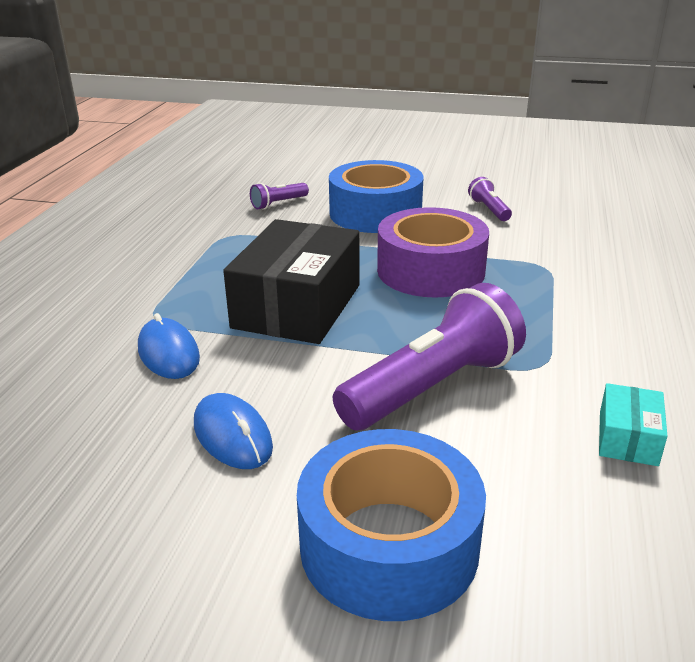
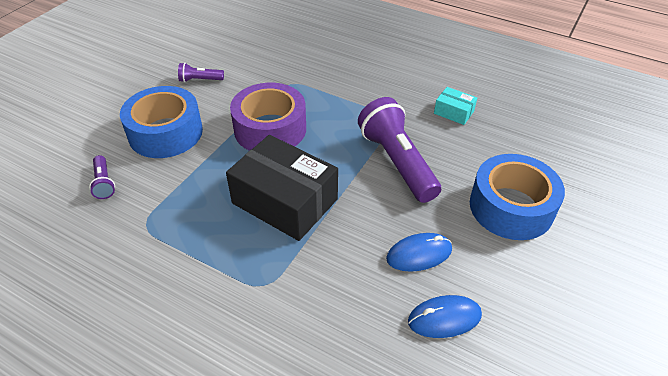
camera: 75 degrees left, 15 degrees up
blue mouse [138,313,200,379] -> blue mouse moved to [408,295,482,338]

